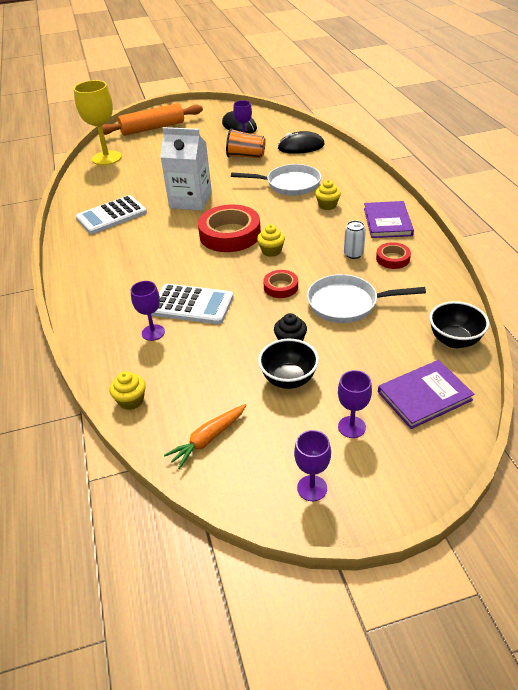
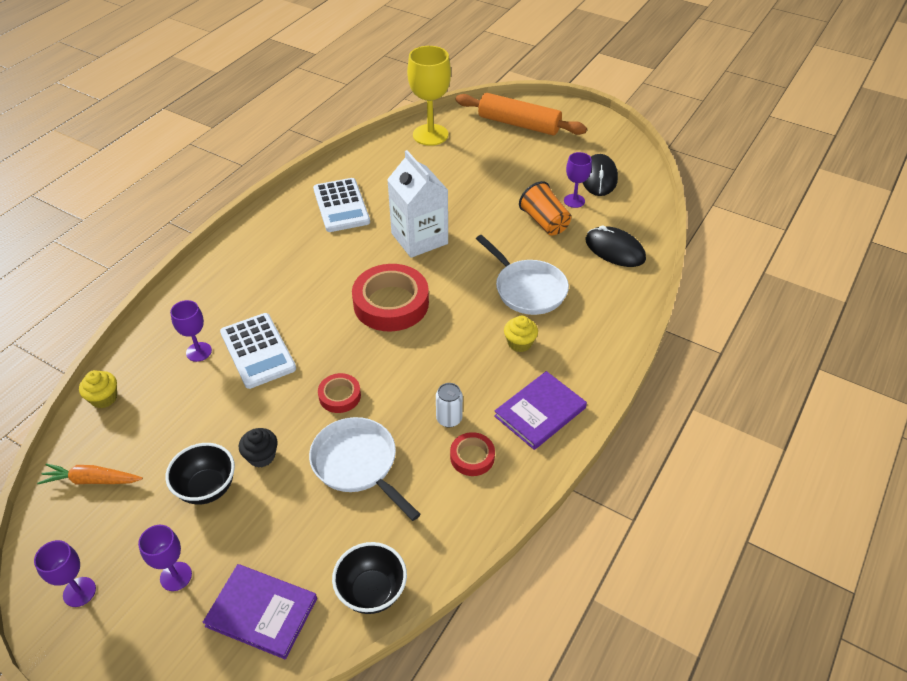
camera: 45 degrees right, 5 degrees up
white calculator [76,195,147,234] -> white calculator turned 120 degrees counterclockwise [313,178,370,232]
yellow cupcake [257,225,285,257] -> none

